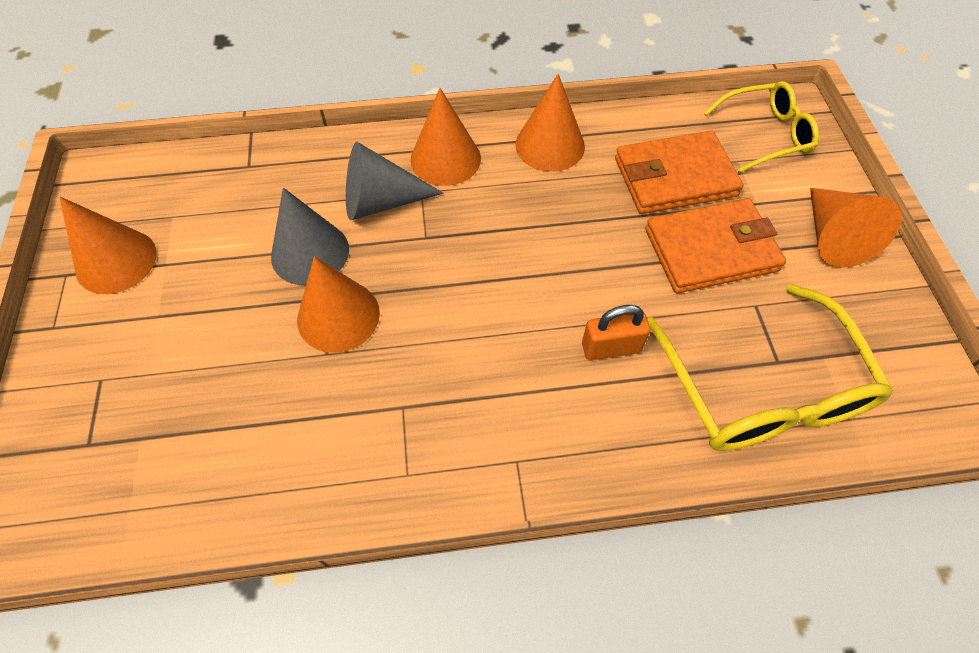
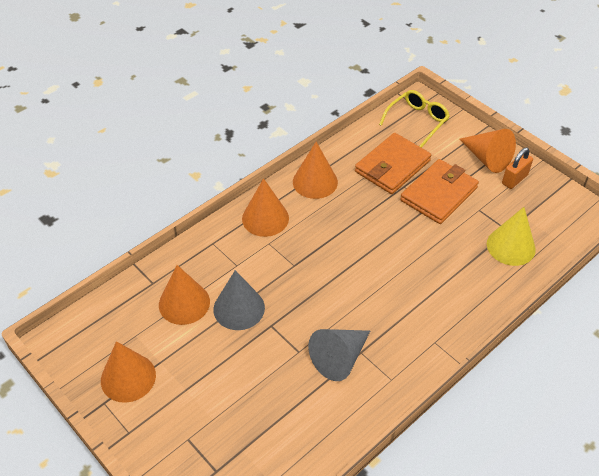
camera: 35 degrees left, 10 degrees down
orange cone [297,256,380,353] -> orange cone moved to [159,265,210,325]
grey cone [346,142,444,220] -> grey cone moved to [308,329,370,381]
orange padlock [582,305,650,360] -> orange padlock moved to [502,148,533,189]
yellow glasses [647,284,893,451] -> yellow cone [487,207,536,266]

